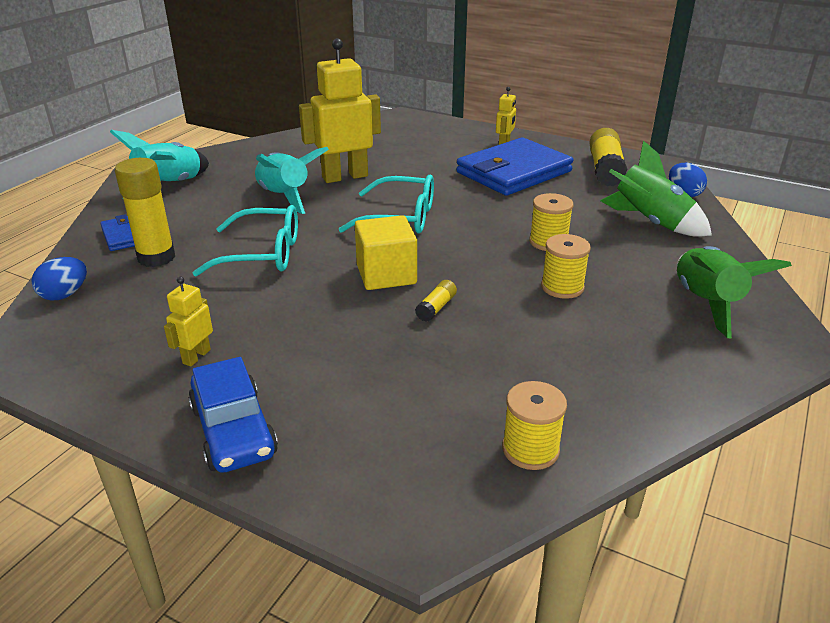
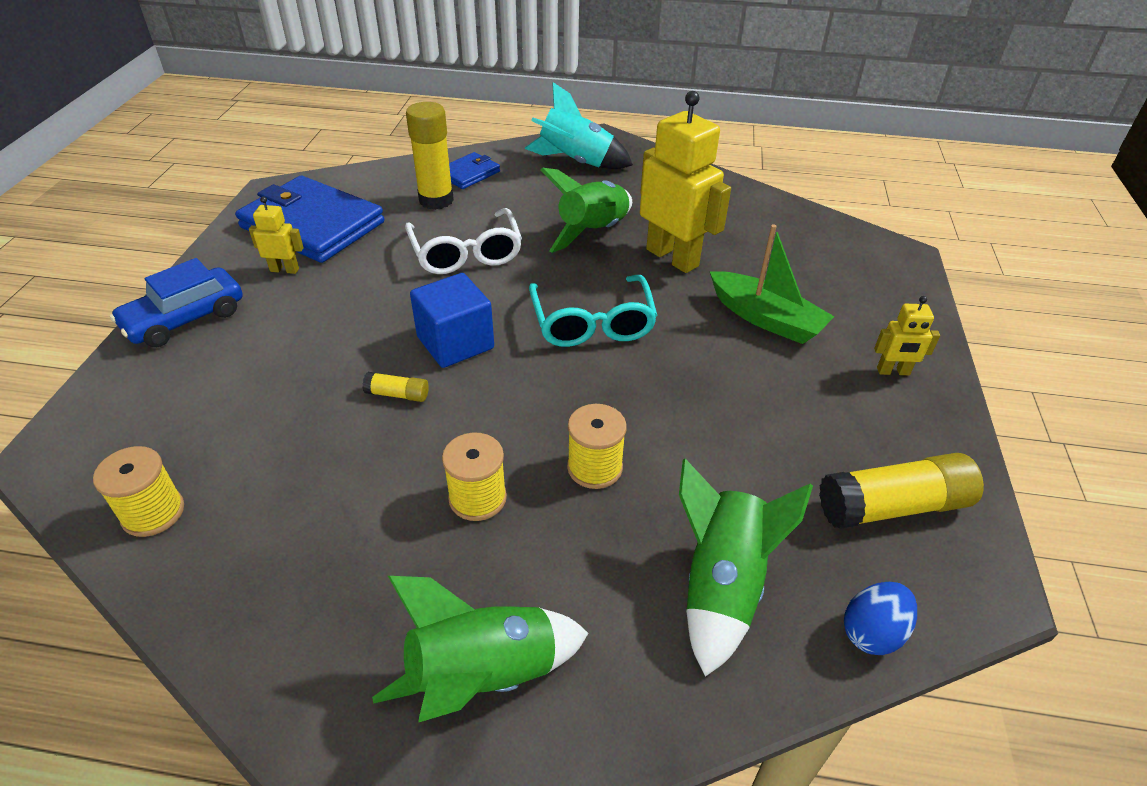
camera: 70 degrees right, 10 degrees up
blue egg [31,257,87,301] -> none
turquoise glasses [193,205,298,277] -> white glasses [405,208,522,274]
turquoise rocket [255,147,329,214] -> green rocket [541,168,632,253]
yellow cube [355,215,417,290] -> blue cube [410,273,494,368]
blue wallet [456,137,573,196] -> blue wallet moved to [235,176,384,263]
none -> green boat [709,224,835,344]

